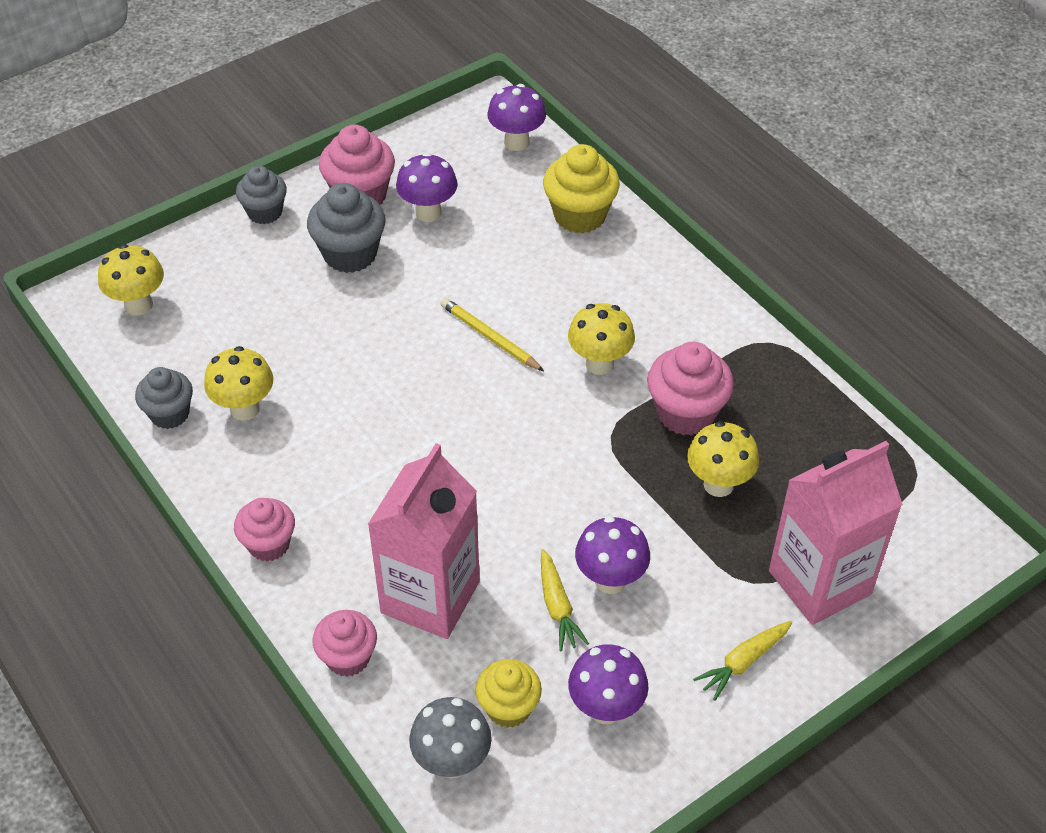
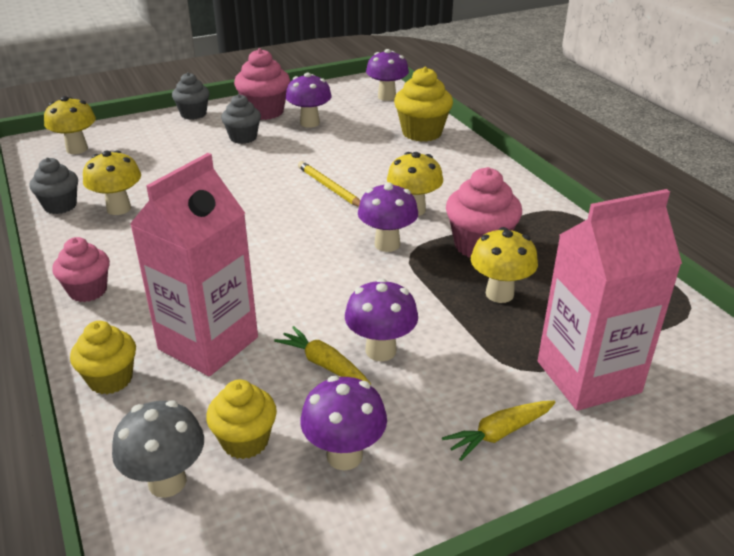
camera: 10 degrees right, 15 degrees down
grey cupcake [307,183,386,273] -> grey cupcake [221,94,261,144], size x0.67
pink cupcake [313,610,377,677] -> yellow cupcake [70,321,136,394]
yellow carrot [541,549,589,652] -> yellow carrot turned 135 degrees clockwise [274,326,371,386]
none -> purple mushroom [358,182,418,252]

